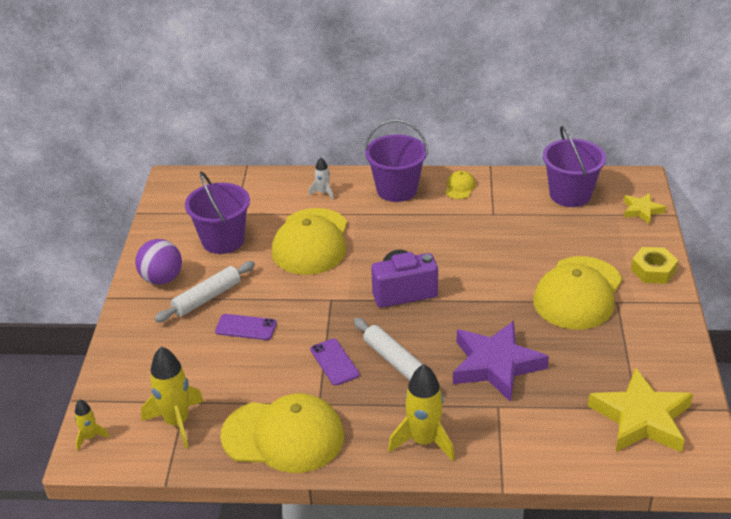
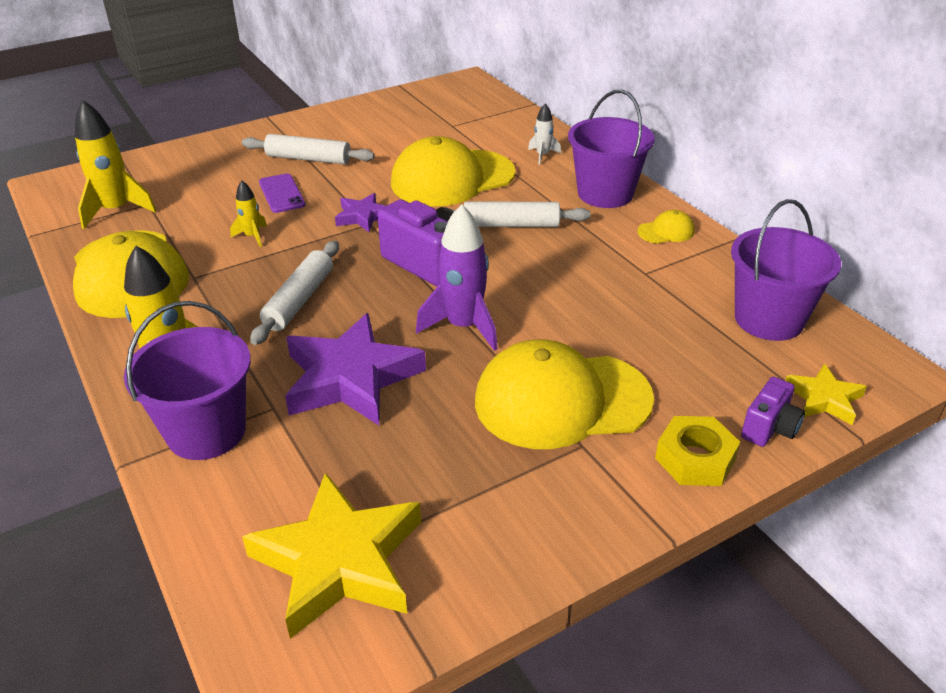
camera: 55 degrees right, 0 degrees up
yellow rocket [75,399,110,450] -> yellow rocket moved to [230,181,267,247]
purple ball [135,239,182,285] -> none
purple bucket [185,172,250,254] -> purple bucket moved to [124,301,251,460]
purple phone [310,339,360,386] -> none
none -> purple star [335,193,386,232]
none -> purple rocket [416,204,498,351]
none -> white rolling pin [451,202,591,227]
none -> purple camera [741,377,805,447]

